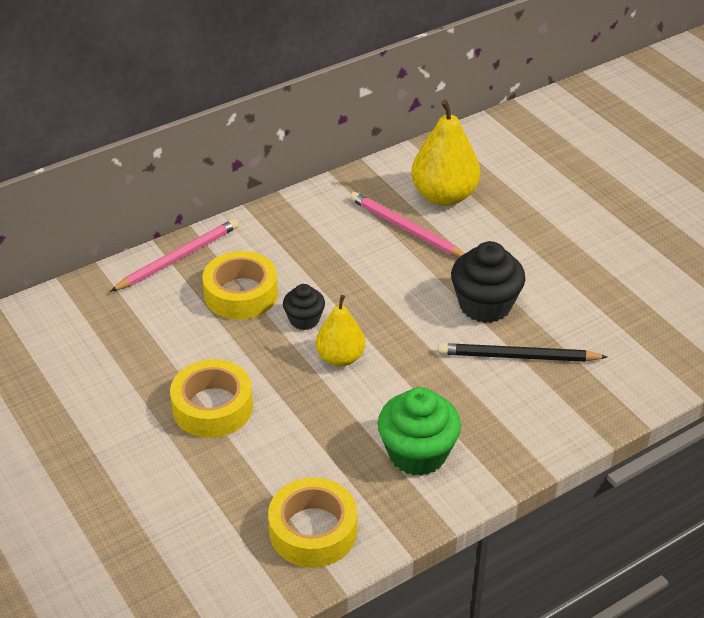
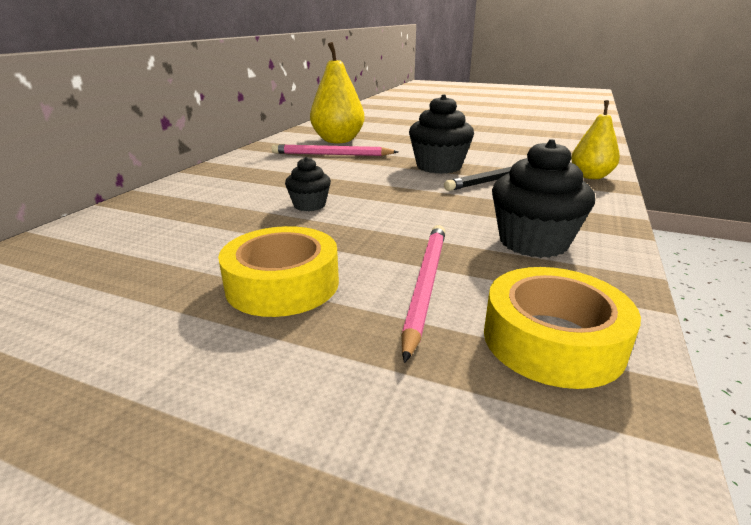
camera: 35 degrees left, 15 degrees down
pink pencil [110,219,239,292] -> pink pencil moved to [401,225,445,363]
yellow tape [202,251,278,320] -> none
yellow pear [316,295,365,367] -> yellow pear moved to [571,100,620,179]
green cupcake [378,387,461,476] -> black cupcake [492,139,595,258]

